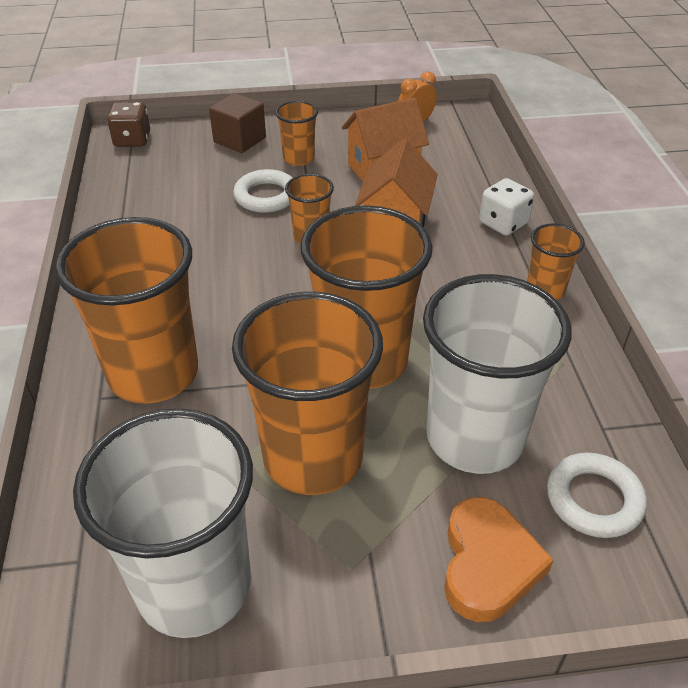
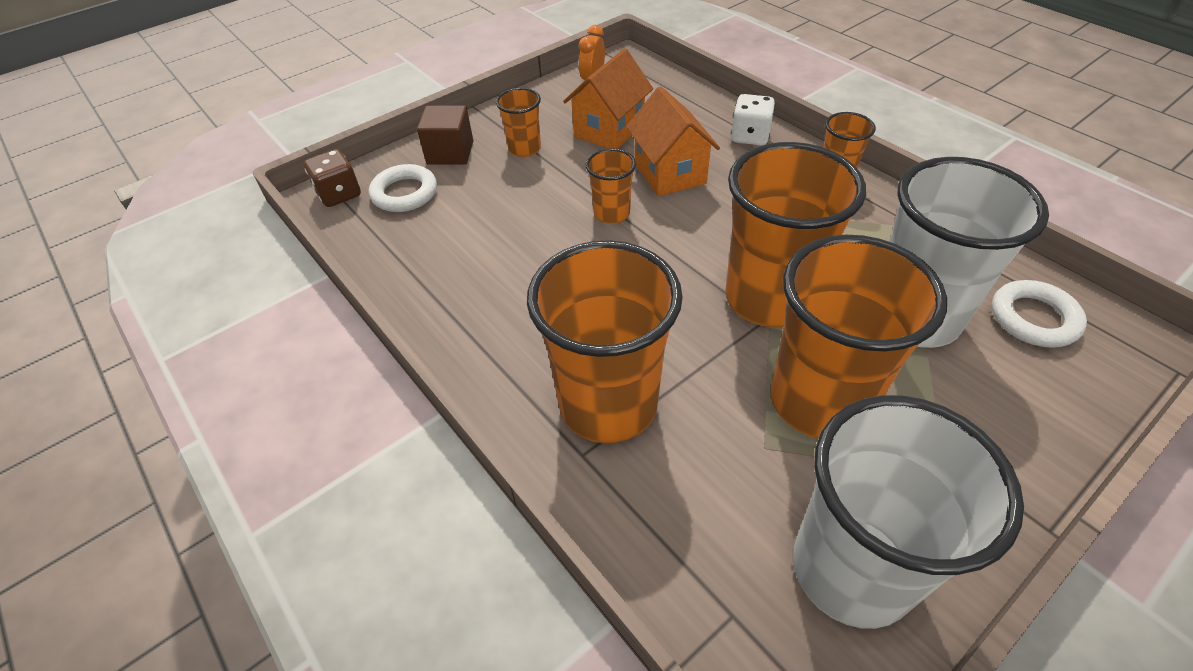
camera: 30 degrees left, 5 degrees up
white ring [233,169,293,213] -> white ring moved to [369,164,437,212]
orange heart [444,497,554,622] -> none

